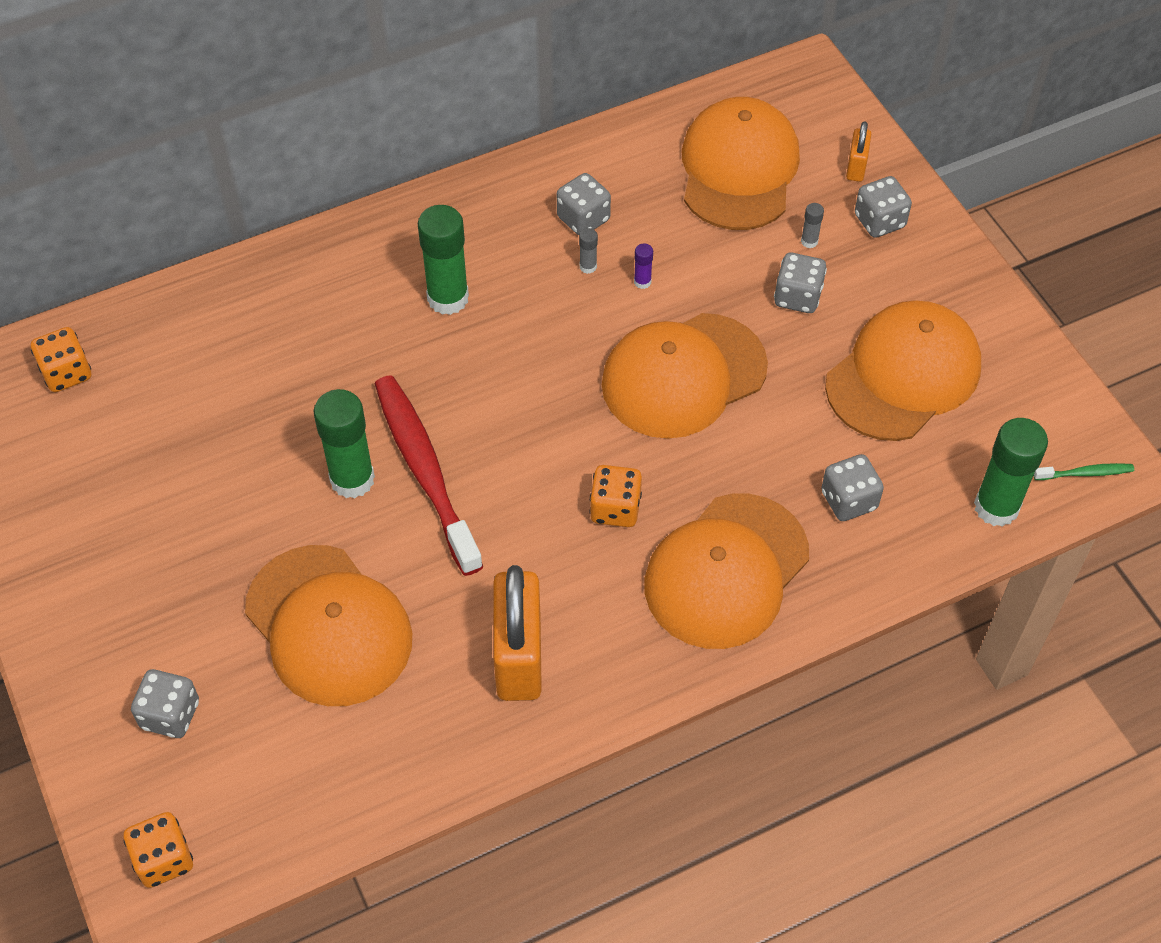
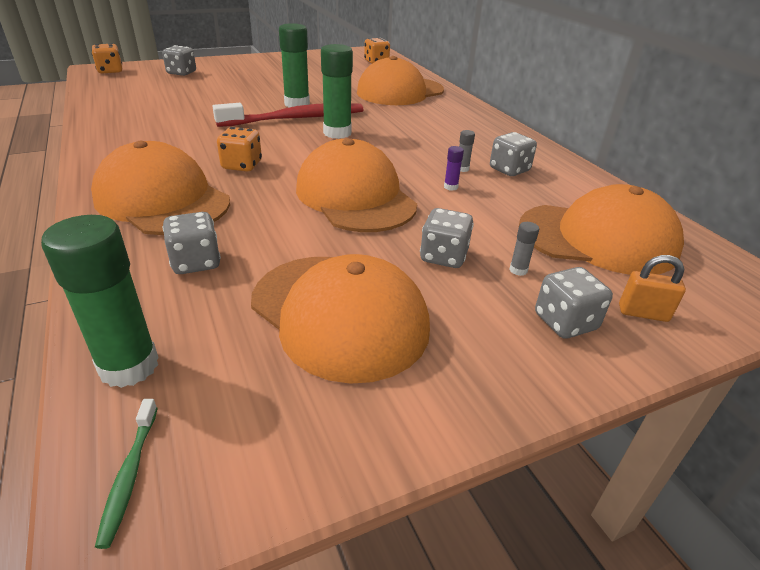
camera: 90 degrees right, 20 degrees down
orange cap [245,545,412,706] -> orange cap moved to [357,56,444,105]
green glue stick [418,205,469,315] -> green glue stick moved to [321,44,353,139]
orange padlock [493,565,542,701] -> none

